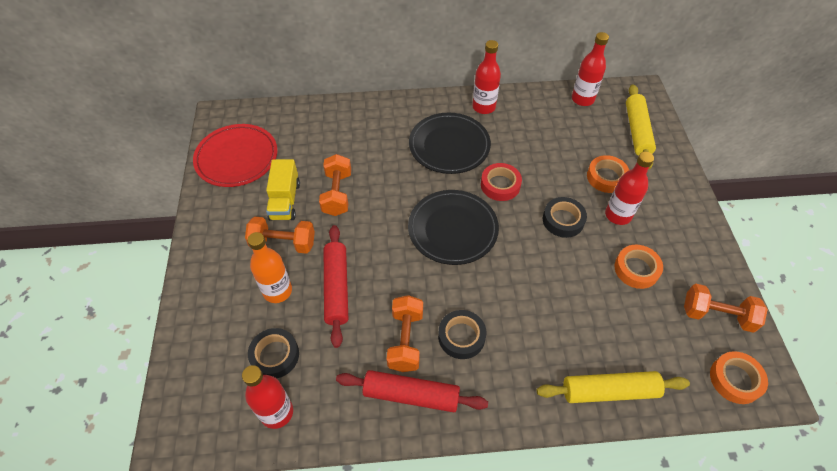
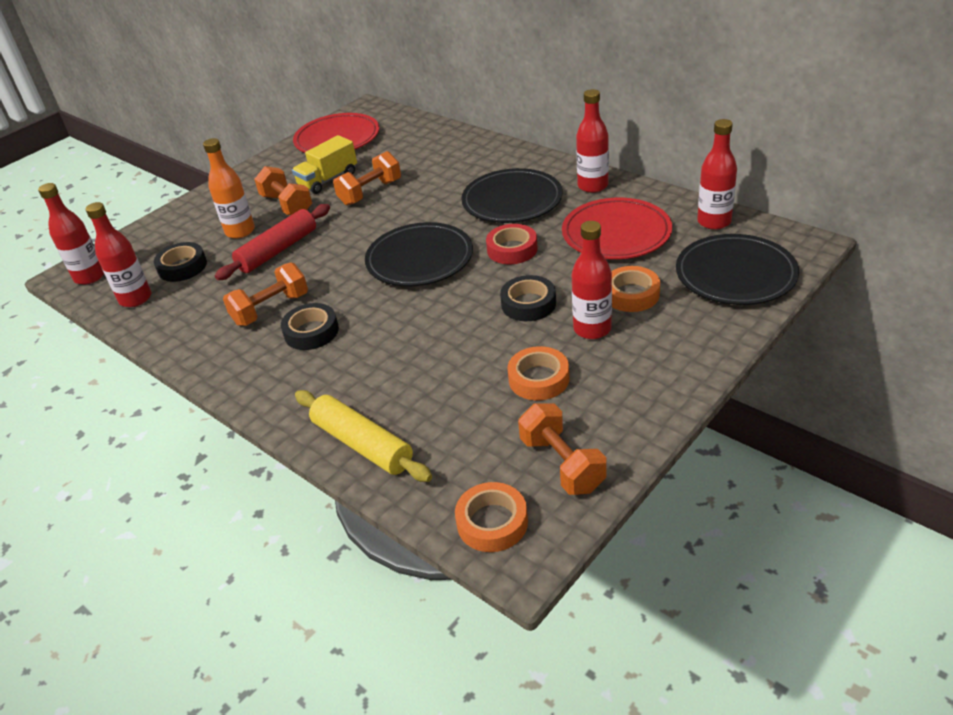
camera: 50 degrees right, 15 degrees down
red rolling pin [336,370,488,412] -> none
yellow rolling pin [626,84,656,169] -> black plate [676,234,799,305]
none -> red bottle [38,183,104,285]
none -> red plate [562,198,672,259]

